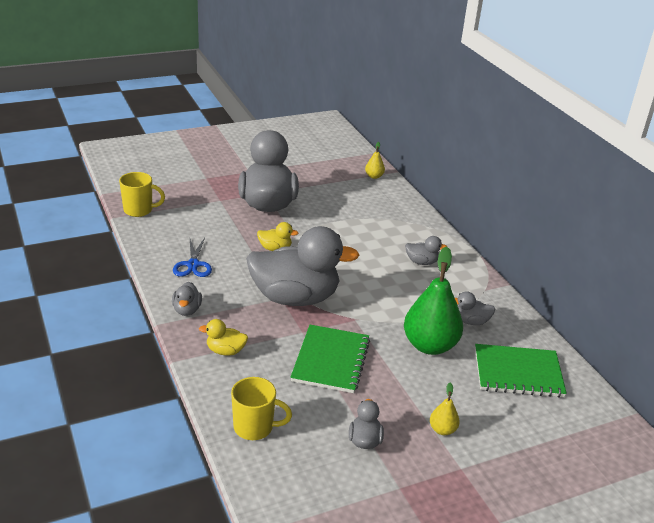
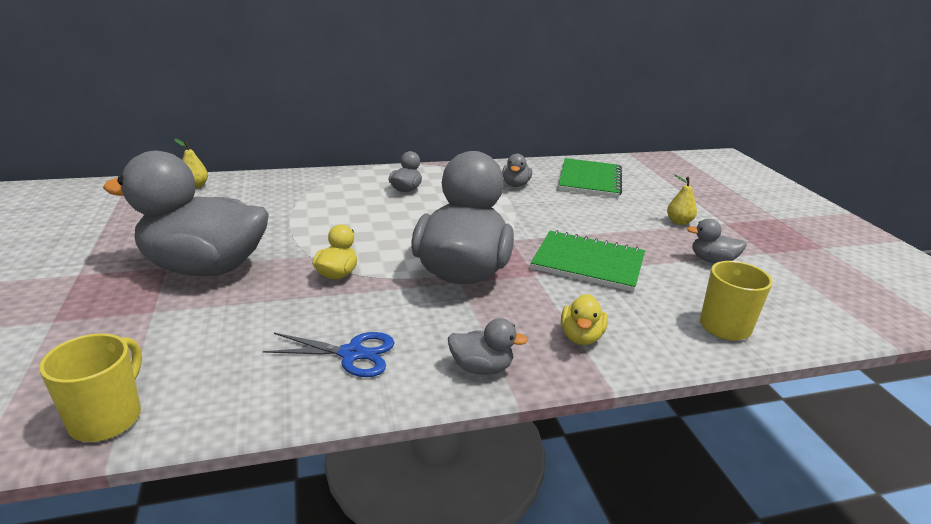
camera: 80 degrees left, 5 degrees down
green pear [404,246,463,355] -> none

